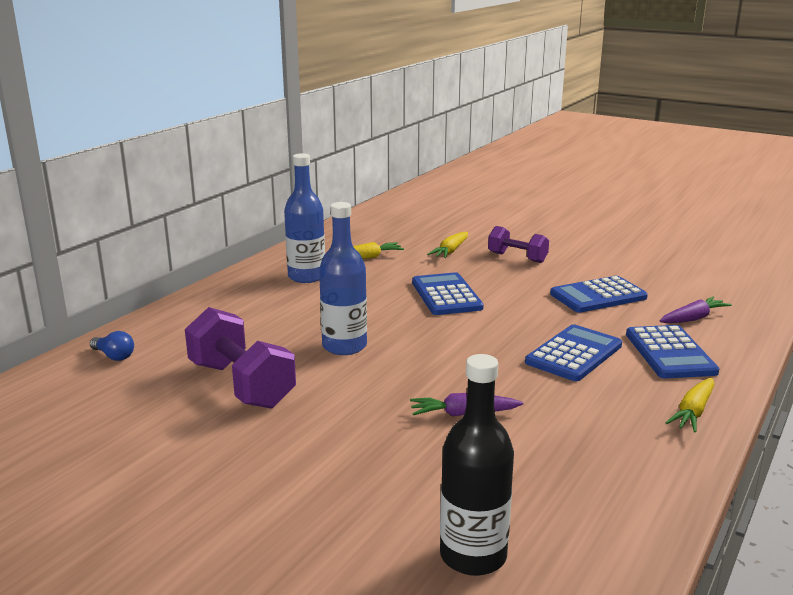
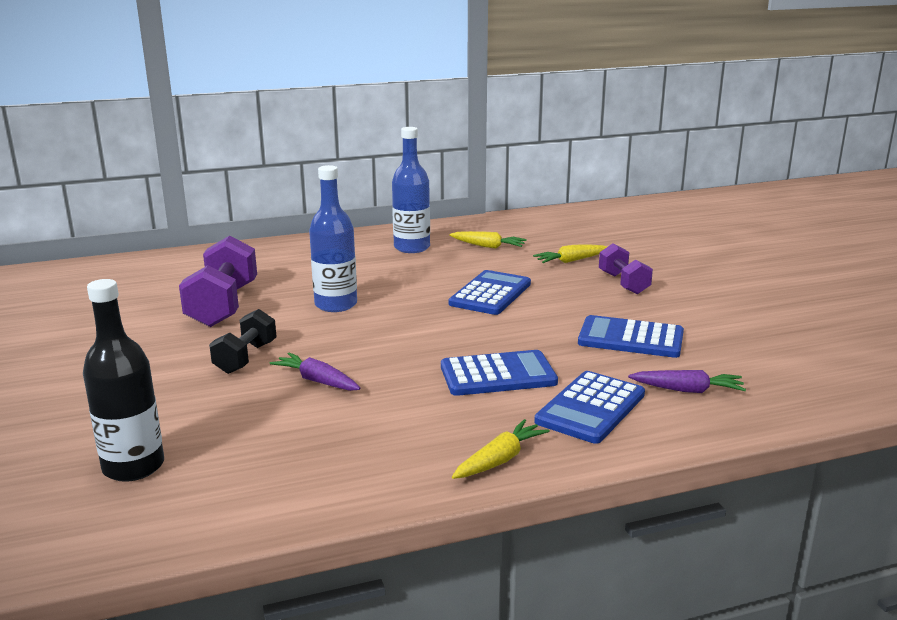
camera: 40 degrees right, 0 degrees up
blue light bulb [90,331,134,361] -> none
yellow carrot [665,378,714,433] -> yellow carrot turned 150 degrees clockwise [452,419,550,479]
none -> black dumbbell [209,309,277,374]

